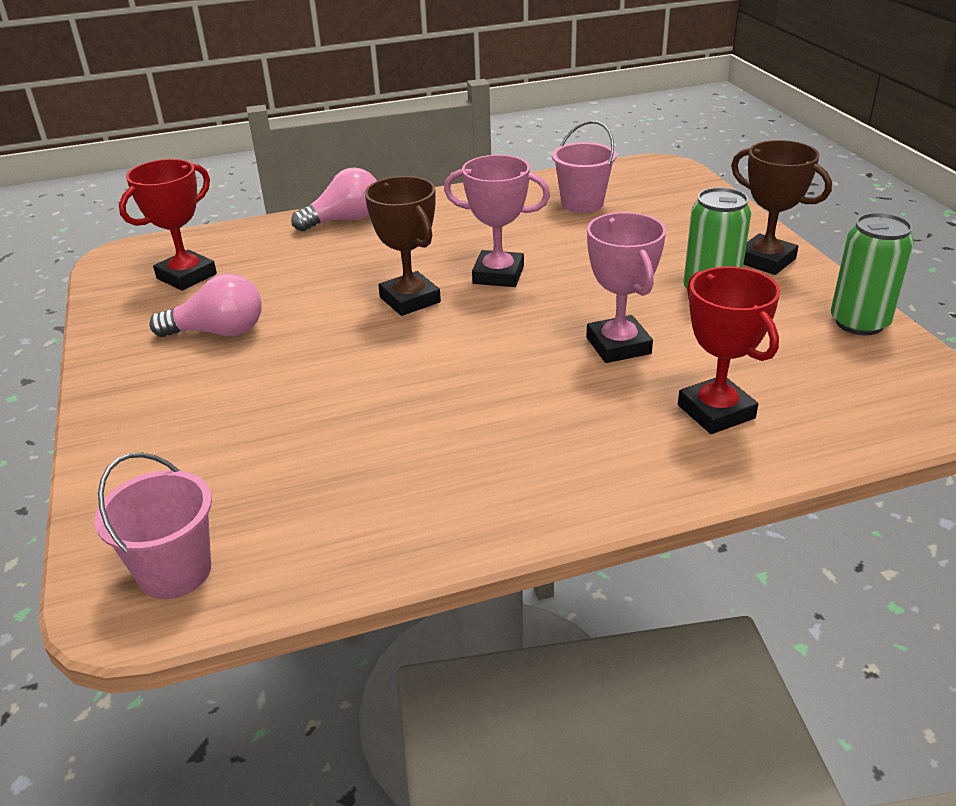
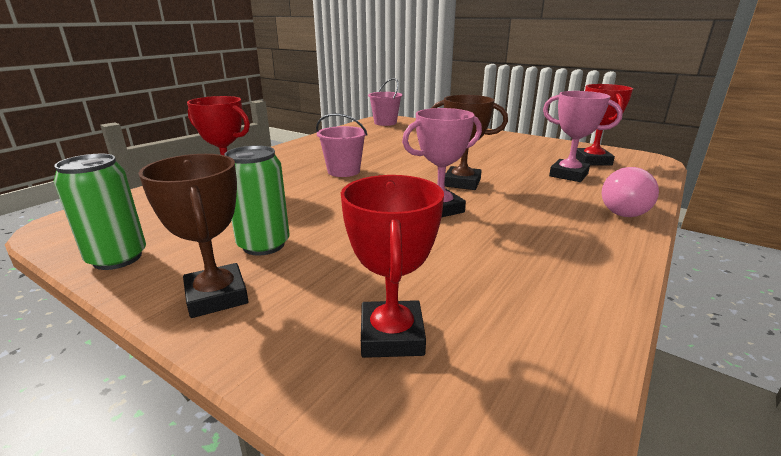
camera: 140 degrees right, 10 degrees down
pink light bulb [149,274,262,337] -> none
pink bucket [552,120,617,213] -> pink bucket moved to [316,113,368,177]
pink trophy [586,212,666,363] -> pink trophy moved to [543,91,623,182]
brown trophy [731,140,832,275] -> brown trophy turned 60 degrees clockwise [138,154,249,318]
none -> red trophy [341,175,444,358]

